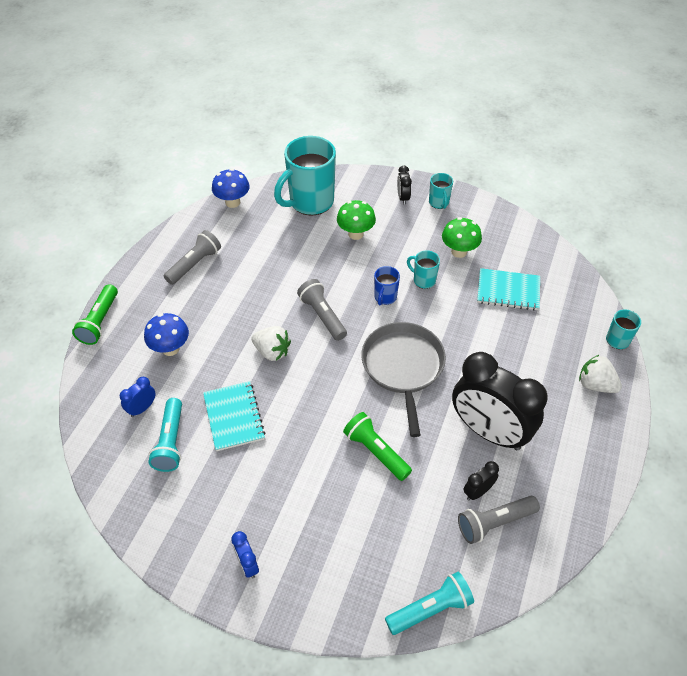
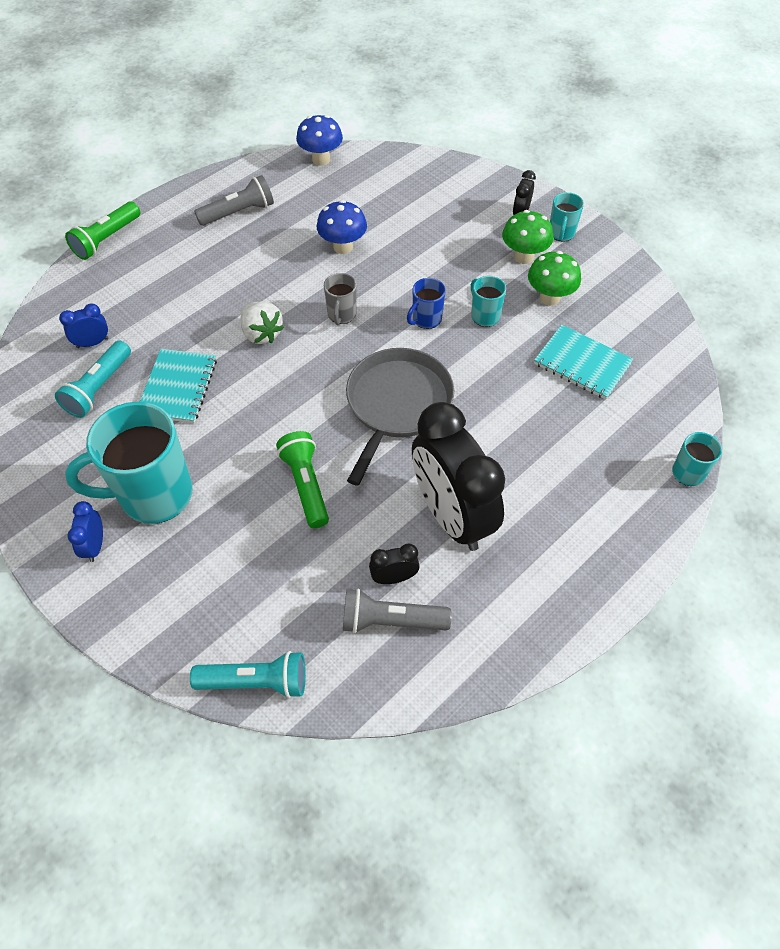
camera: 25 degrees right, 5 degrees up
blue mushroom [144,313,189,356] -> blue mushroom moved to [317,200,367,254]
turquoise mug [274,136,336,215] -> turquoise mug moved to [65,402,193,524]
grey flashlight [297,279,347,341] -> grey mug [324,273,357,325]
green mushroom [337,200,376,240] -> green mushroom moved to [502,210,553,264]
white strawberry [579,355,622,393] -> none

